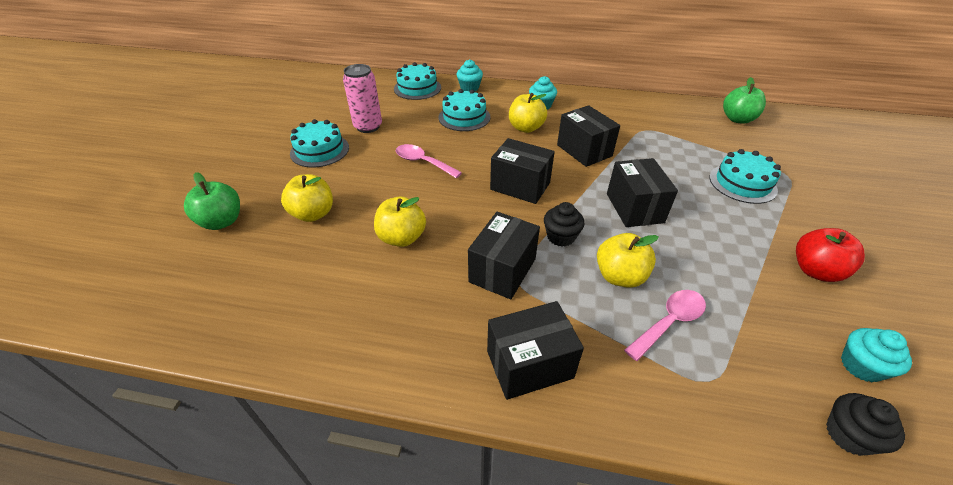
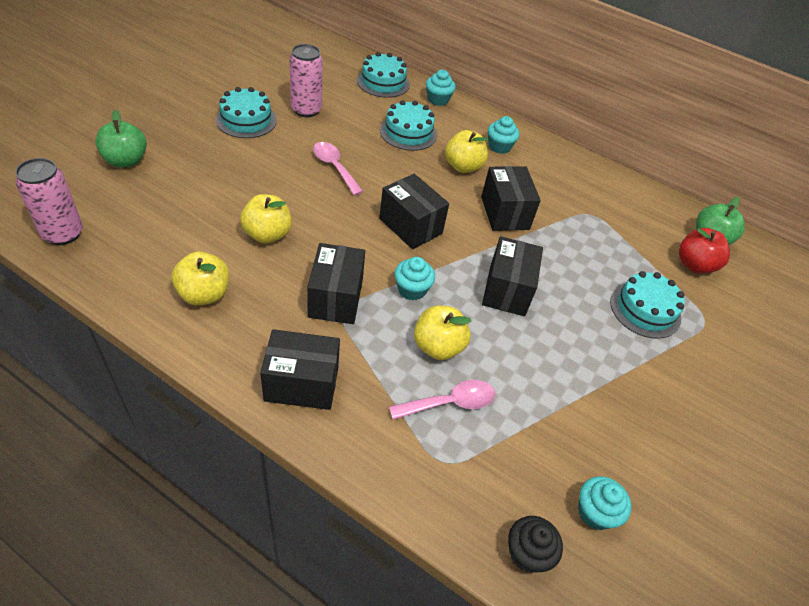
camera: 15 degrees right, 5 degrees up
yellow apple [281,174,333,222] -> yellow apple moved to [171,251,229,305]
black box [468,212,540,299] -> black box turned 45 degrees counterclockwise [307,243,365,324]
black cupcake [544,202,585,247] -> turquoise cupcake [394,257,435,300]
red apple [796,228,865,282] -> red apple moved to [679,228,730,274]
none -> pink can [15,158,83,245]

